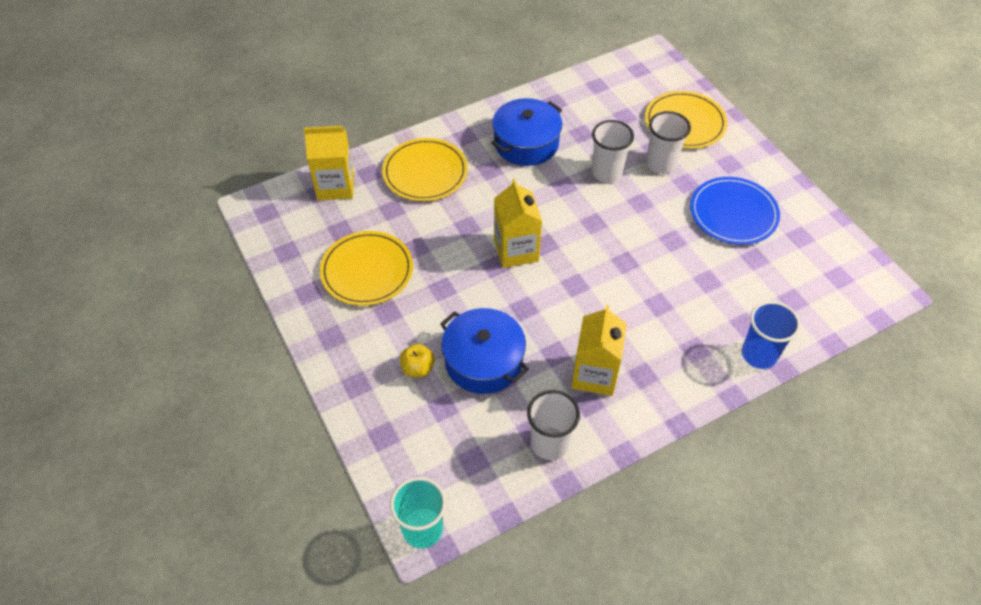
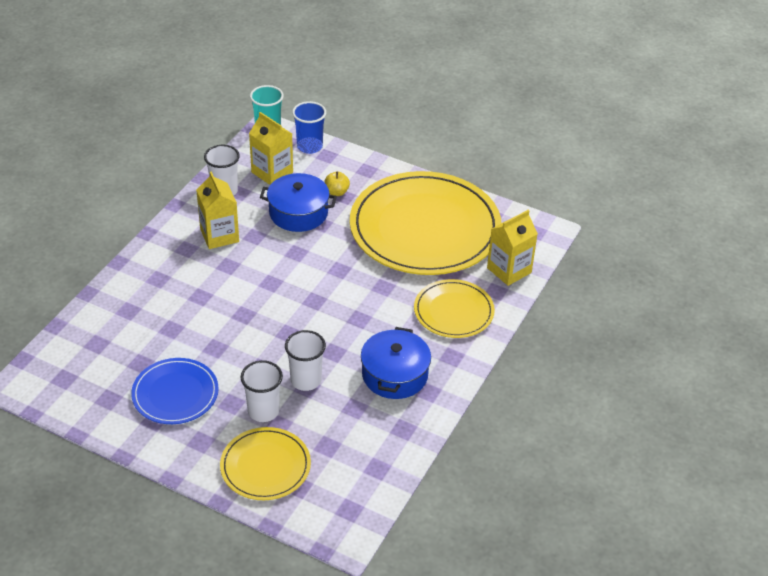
camera: 145 degrees right, 10 degrees down
yellow plate [320,231,413,306] -> yellow plate [350,171,501,275], size x2.00
yellow carton [494,179,542,268] -> yellow carton moved to [249,112,293,185]
blue cup [742,301,801,369] -> blue cup moved to [292,101,326,154]

